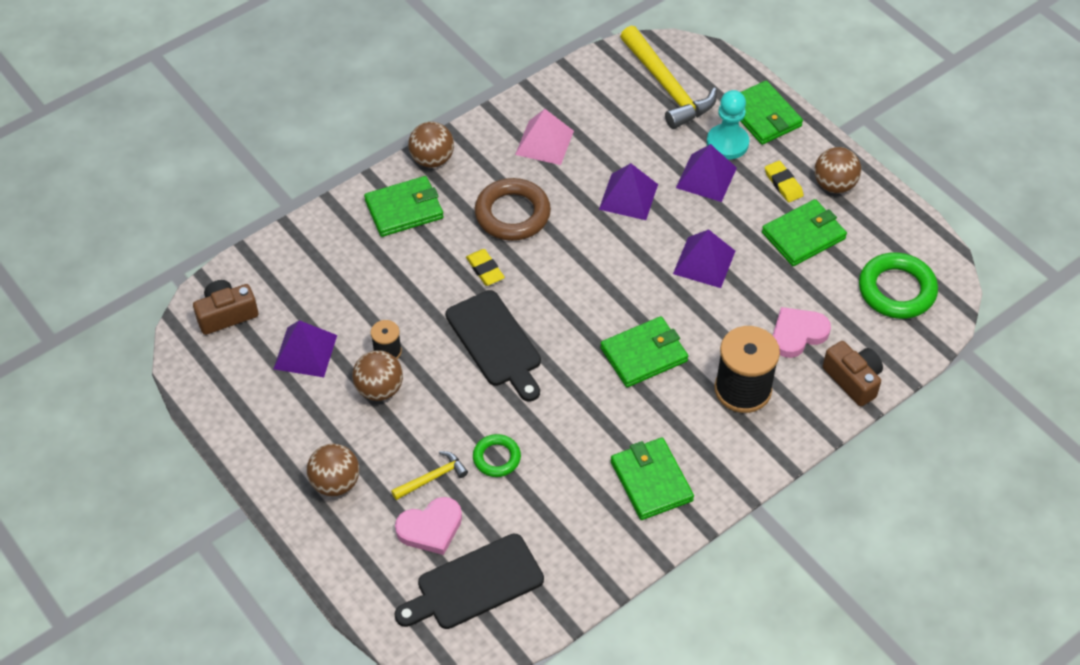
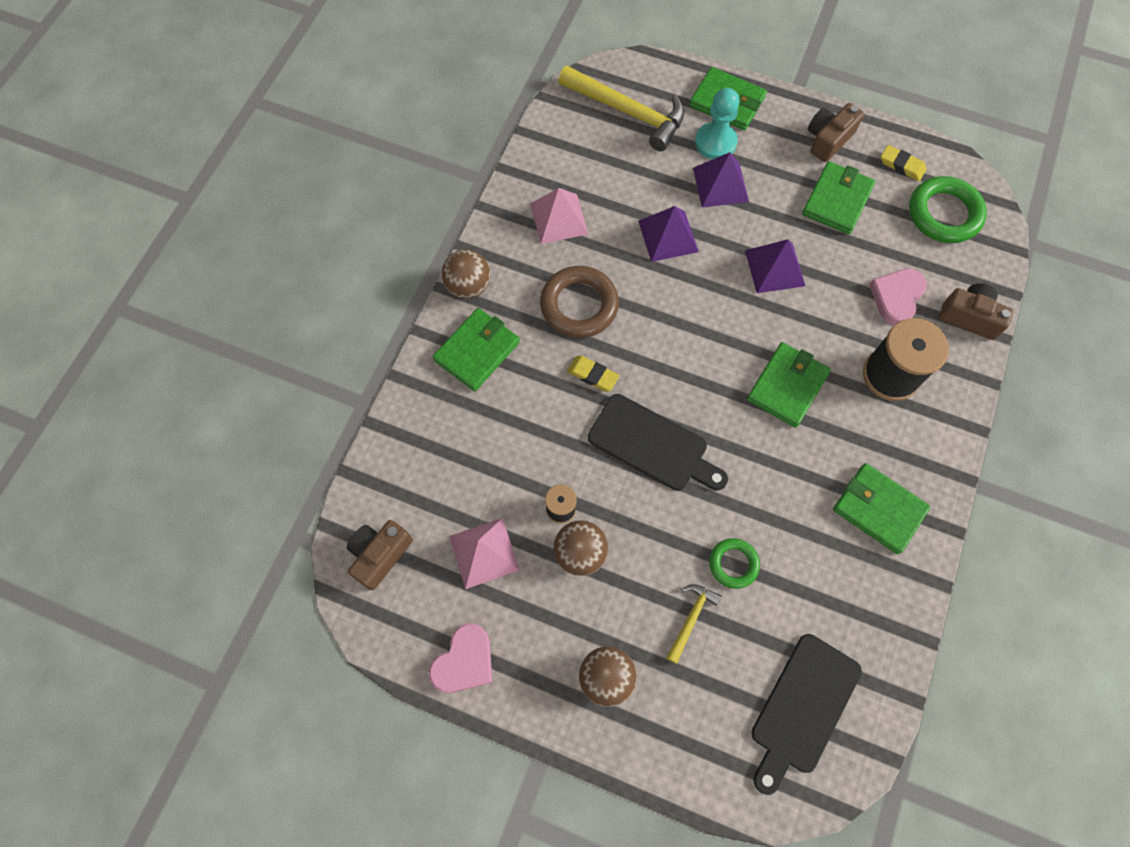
camera: 30 degrees left, 15 degrees up
purple pyramid [274,320,337,377] -> pink pyramid [449,518,520,589]
pink heart [395,497,462,555] -> pink heart moved to [429,623,492,693]
yellow eraser [765,161,804,202] -> yellow eraser moved to [881,145,927,181]
brown ball [814,147,861,193] -> brown camera [808,103,864,162]

